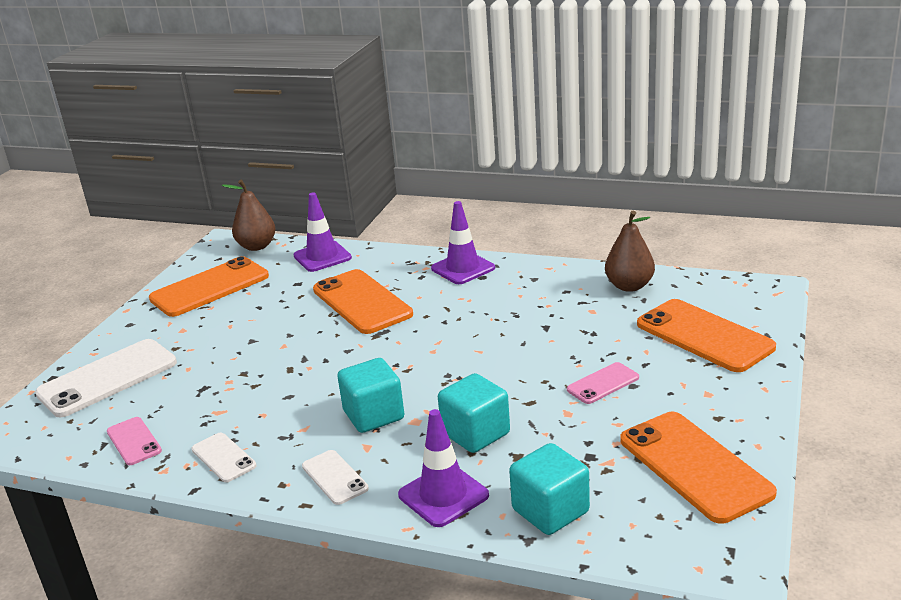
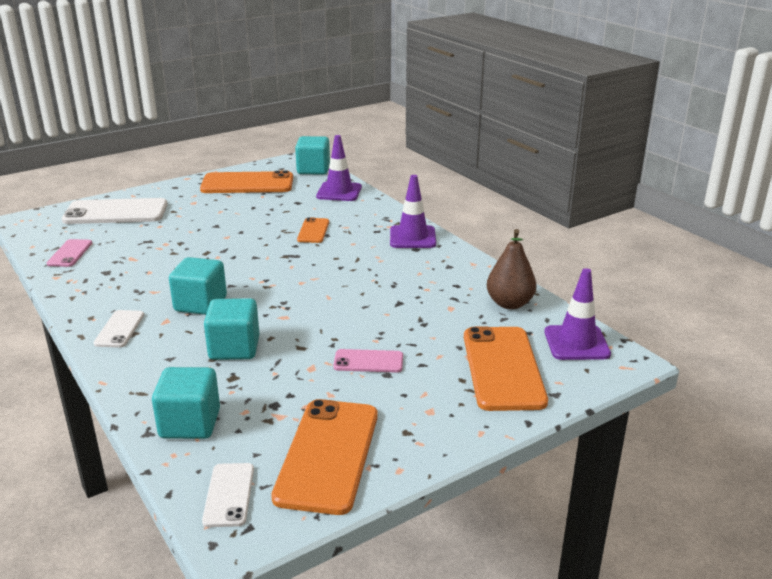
camera: 35 degrees right, 0 degrees up
white phone [191,433,256,482] -> white phone moved to [202,463,254,527]
brown pear [222,180,276,251] -> turquoise cube [295,136,330,175]
orange phone [313,269,413,334] -> orange phone [297,217,329,243], size x0.51
purple traffic cone [398,409,489,527] -> purple traffic cone moved to [544,268,611,360]

